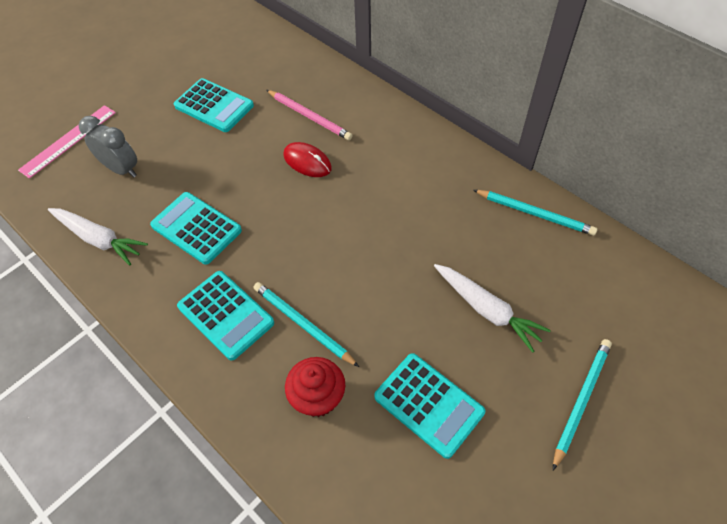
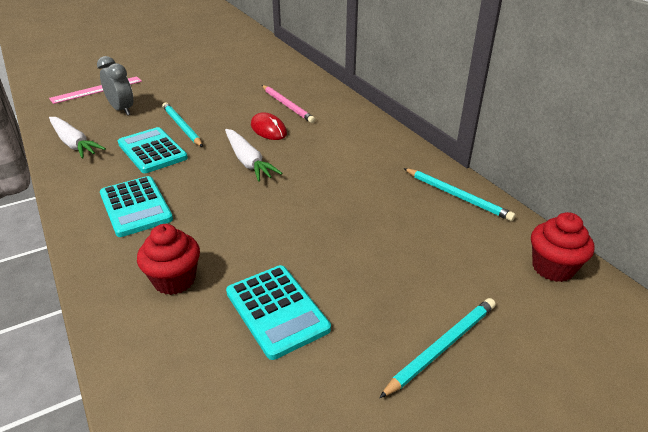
camera: 15 degrees right, 20 degrees down
turquoise calculator [174,78,254,132] -> none
turquoise pencil [254,282,359,367] -> turquoise pencil moved to [162,102,203,147]
white carrot [434,264,551,353] -> white carrot moved to [225,129,282,182]
none -> red cupcake [531,212,594,282]

